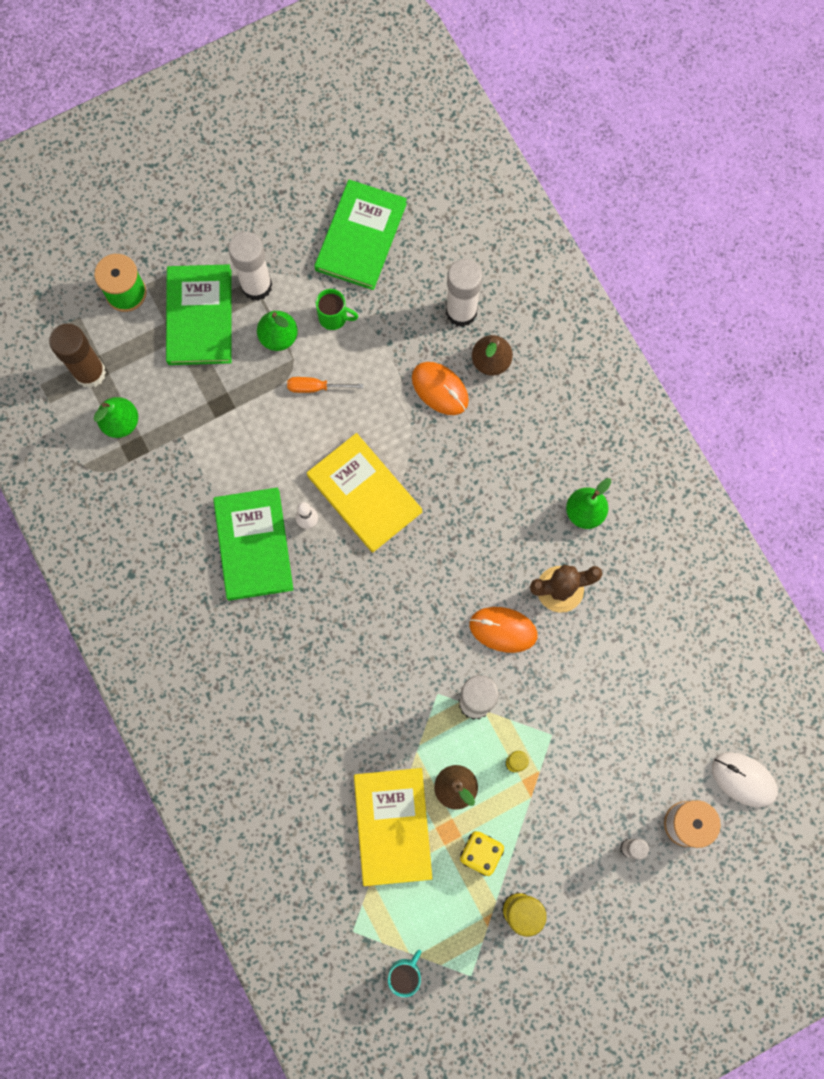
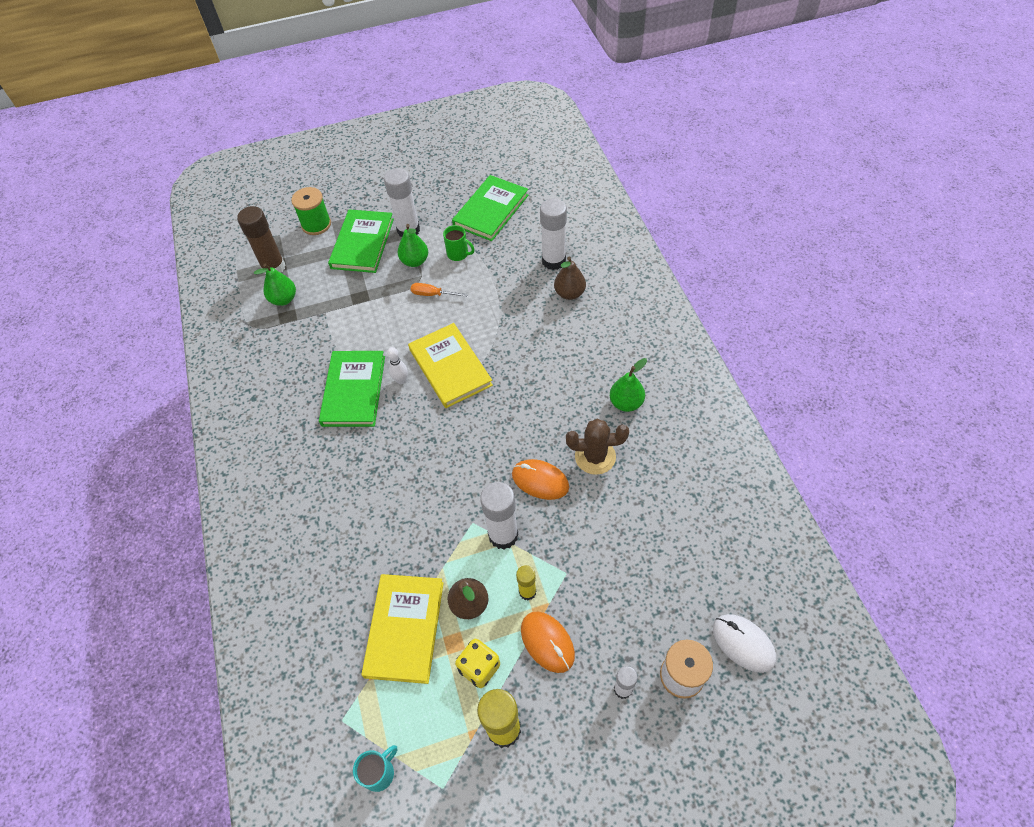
camera: 15 degrees right, 20 degrees down
orange mouse [412,362,469,415] -> orange mouse moved to [521,611,575,673]

